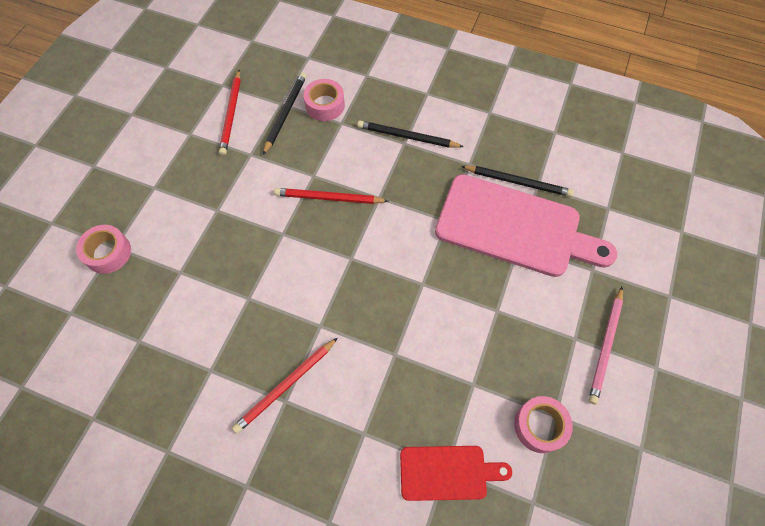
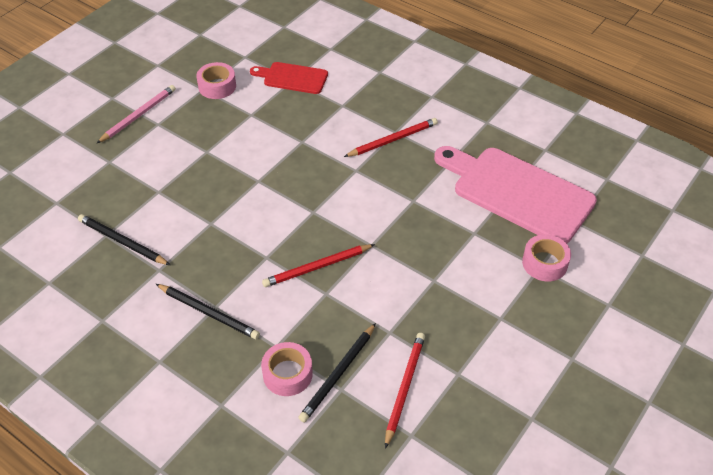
camera: 165 degrees left, 15 degrees down
red pencil [274,188,388,204] -> red pencil turned 135 degrees clockwise [262,244,375,287]
pink cutting board [435,174,617,277] -> pink cutting board moved to [434,146,597,243]

